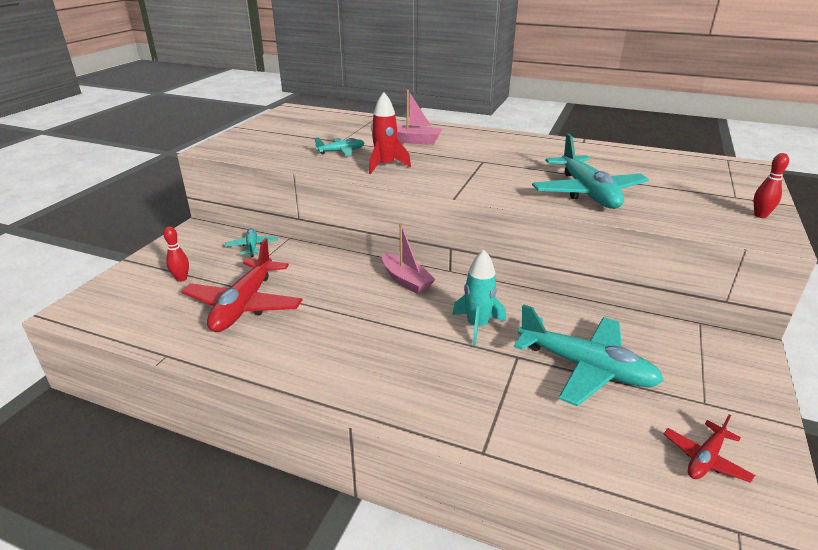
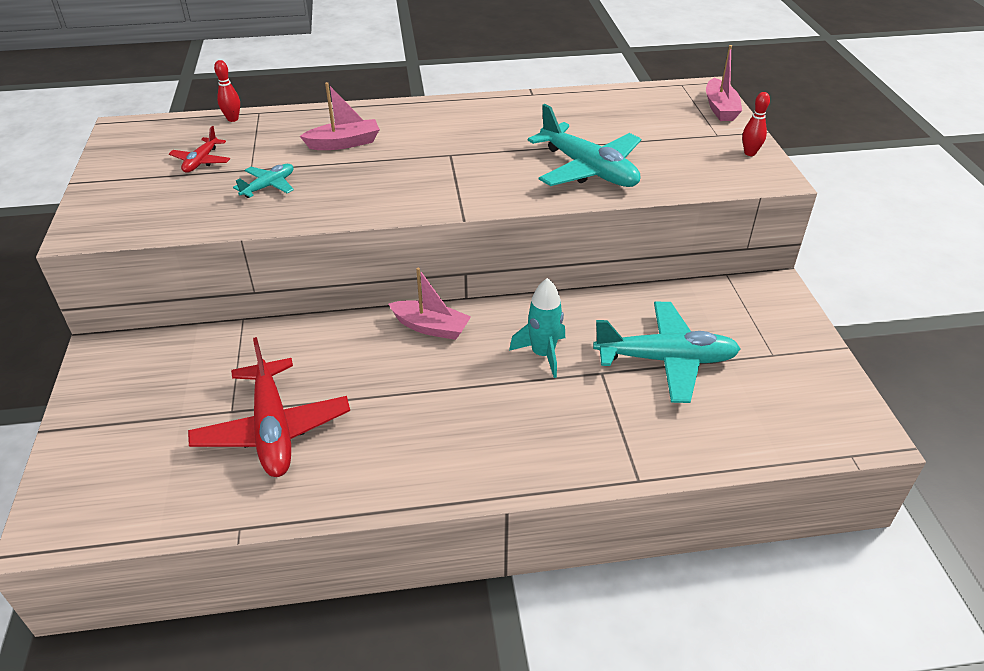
camera: 30 degrees left, 10 degrees up
red bowling pin [163,227,189,282] -> red bowling pin moved to [214,60,240,122]
turquoise plane [225,228,278,257] -> none
red rocket [369,92,411,174] -> none
red plane [664,415,755,483] -> red plane moved to [169,126,230,173]
none -> pink boat [706,45,742,121]

